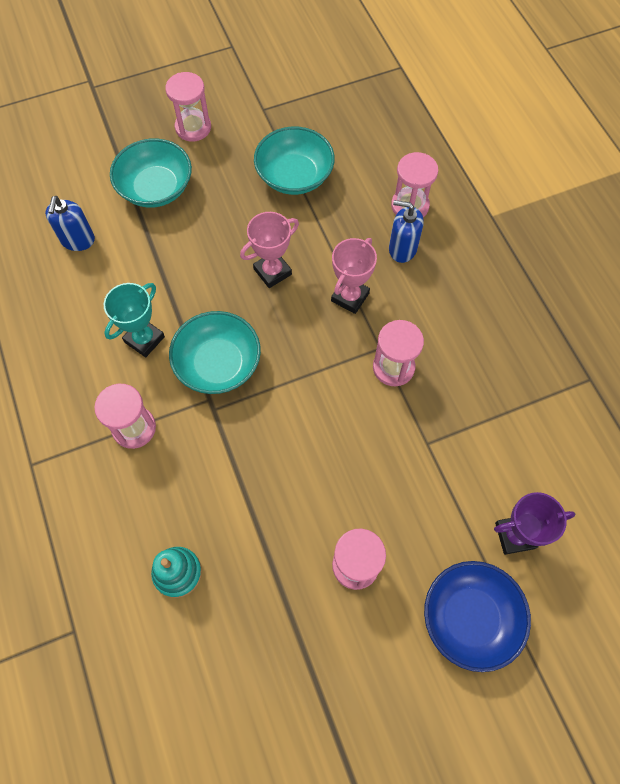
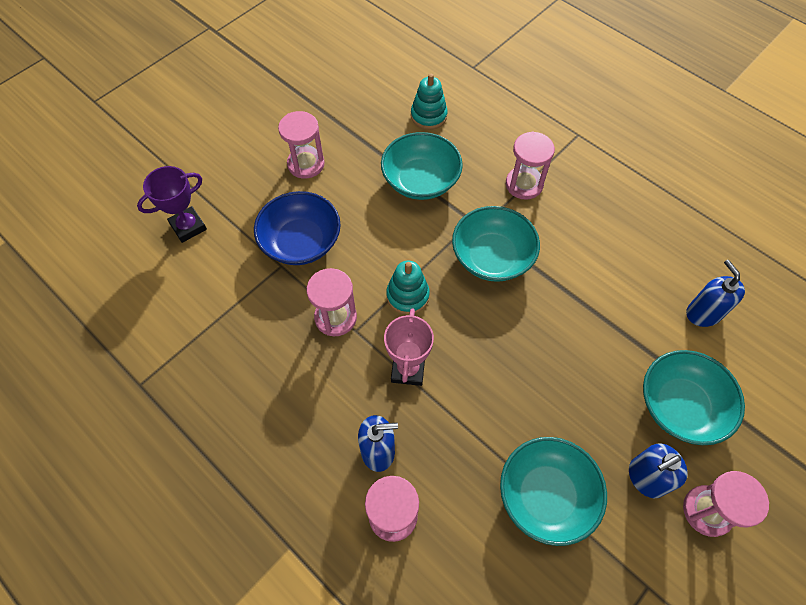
camera: 155 degrees right, 5 degrees down
turquoise trophy [104,283,165,357] -> none
pink trophy [240,212,299,288] -> none
blue bowl [424,561,531,672] -> blue bowl moved to [254,191,341,265]
none -> turquoise bowl [381,132,463,200]
none -> turquoise stacking toy [386,261,430,315]
none -> blue soap dispenser [629,443,688,498]

